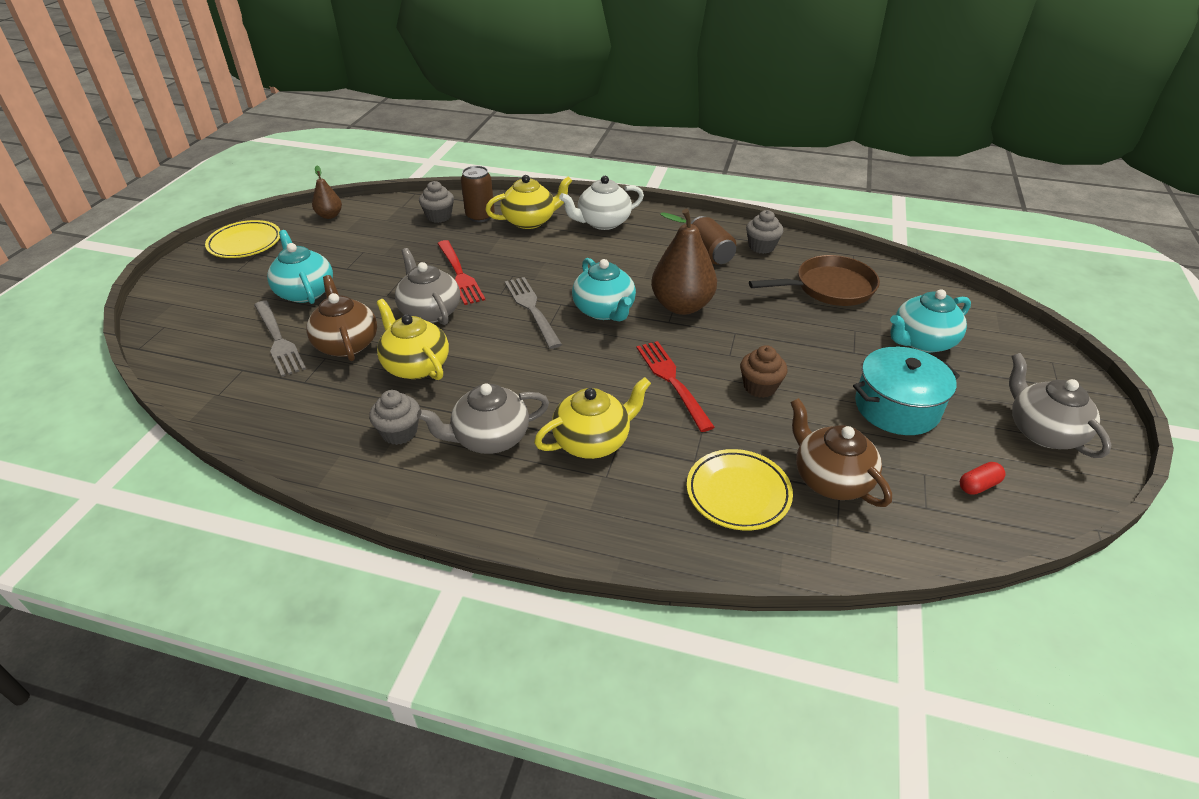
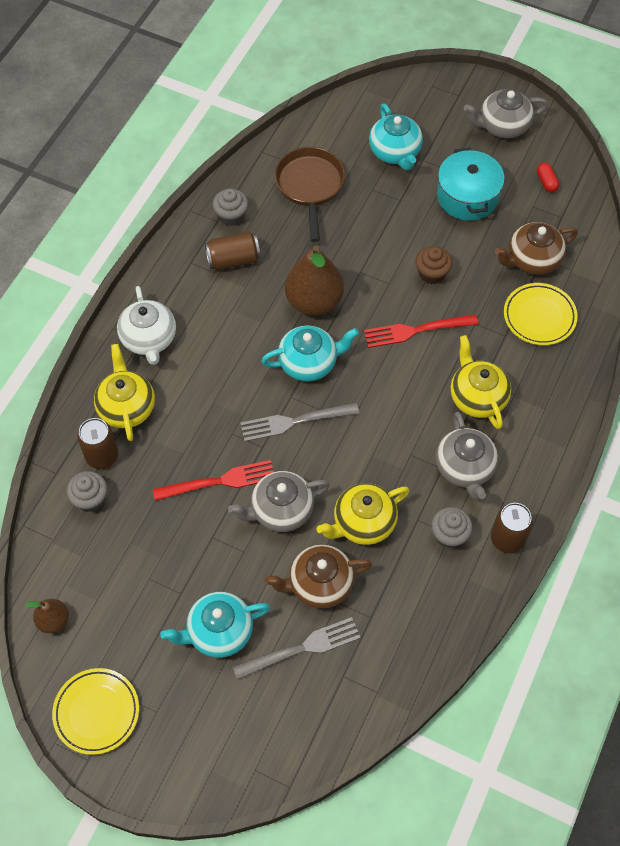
camera: 80 degrees left, 20 degrees up
none -> brown can [491,503,533,553]

